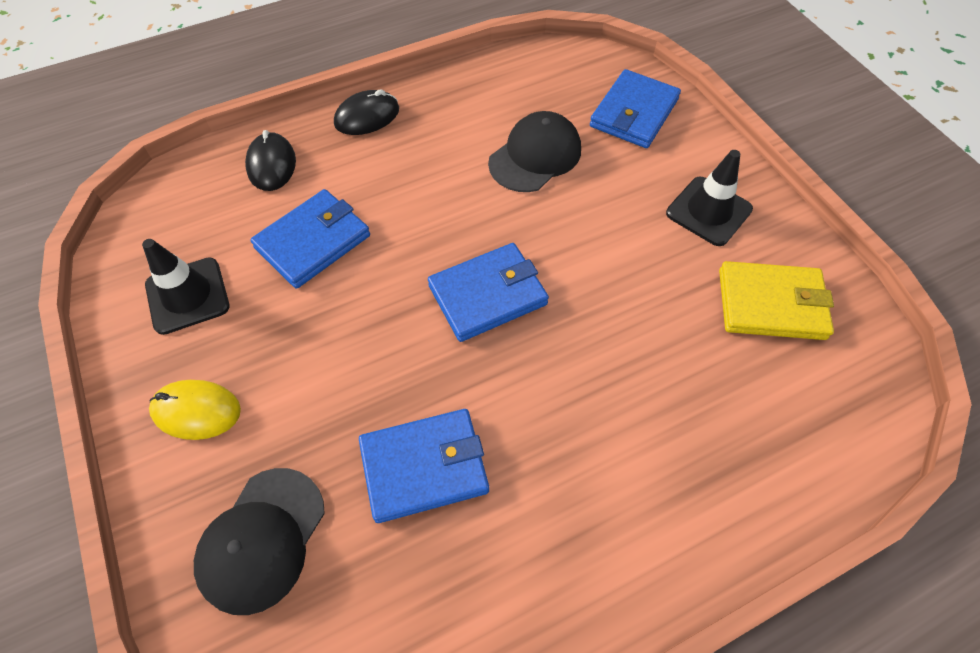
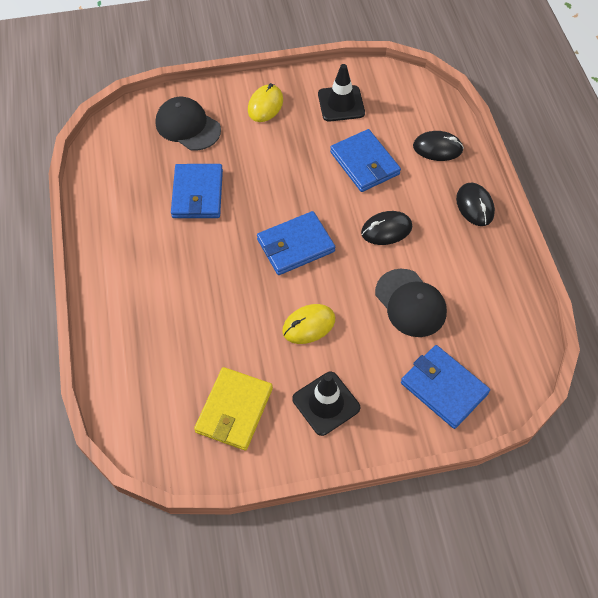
camera: 105 degrees right, 0 degrees up
blue wallet [428,243,549,342] -> blue wallet turned 75 degrees clockwise [257,211,335,275]
none -> yellow mouse [282,304,335,344]
none -> black mouse [361,211,412,245]

